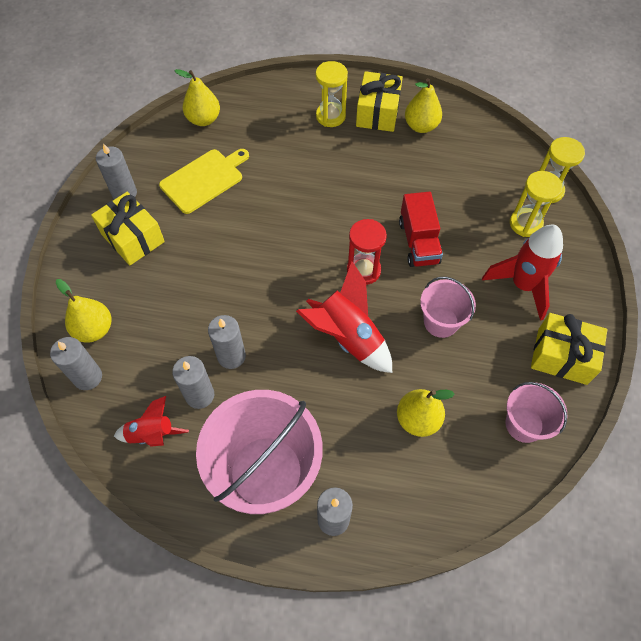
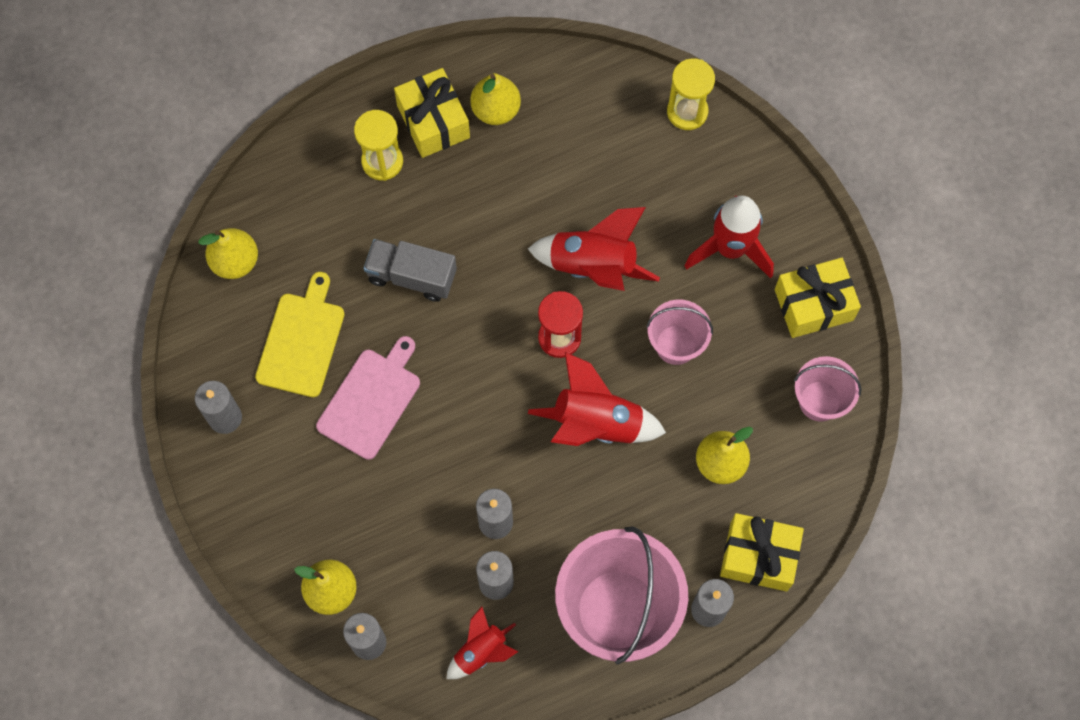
camera: 35 degrees left, 10 degrees up
yellow gift [91,192,165,265] -> yellow gift moved to [720,513,804,592]
red truck [399,192,443,267] -> red rocket [528,207,660,291]
yellow hourglass [510,171,562,237] -> none
none -> pink cutting board [316,336,420,460]
none -> grey truck [363,239,457,302]

